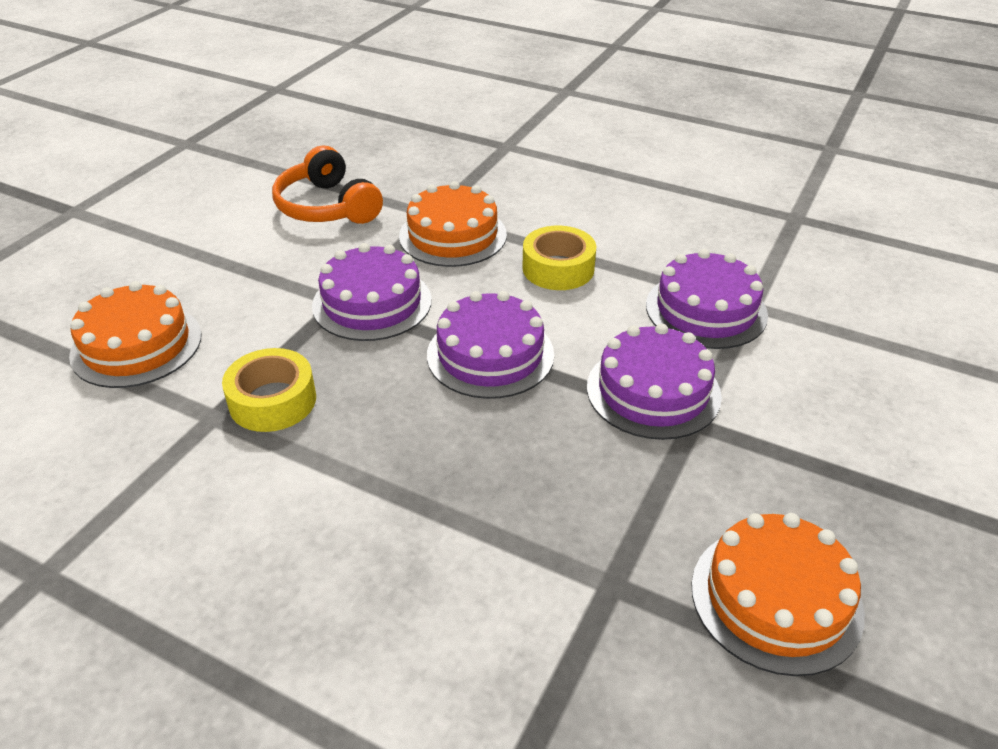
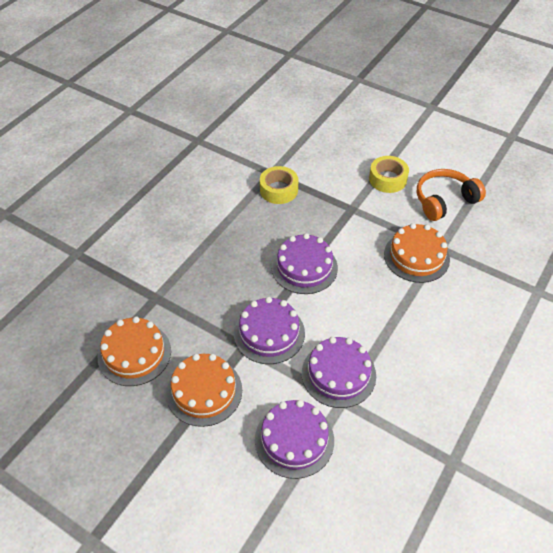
camera: 95 degrees right, 10 degrees up
orange cake [69,281,201,388] -> orange cake moved to [166,354,242,427]
purple cake [312,243,432,341] -> purple cake moved to [255,400,334,479]
yellow tape [522,226,596,290] -> yellow tape moved to [369,156,409,193]

